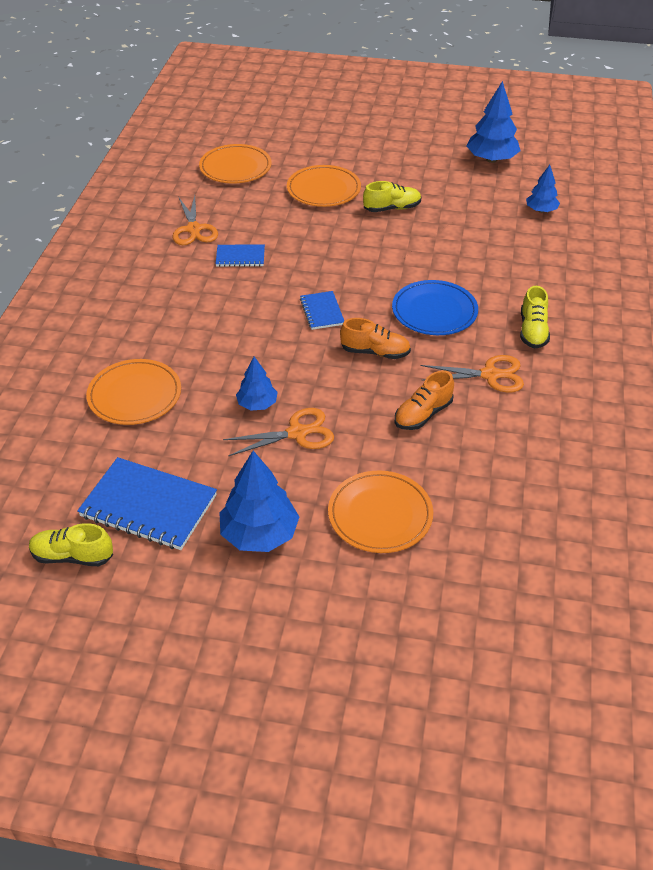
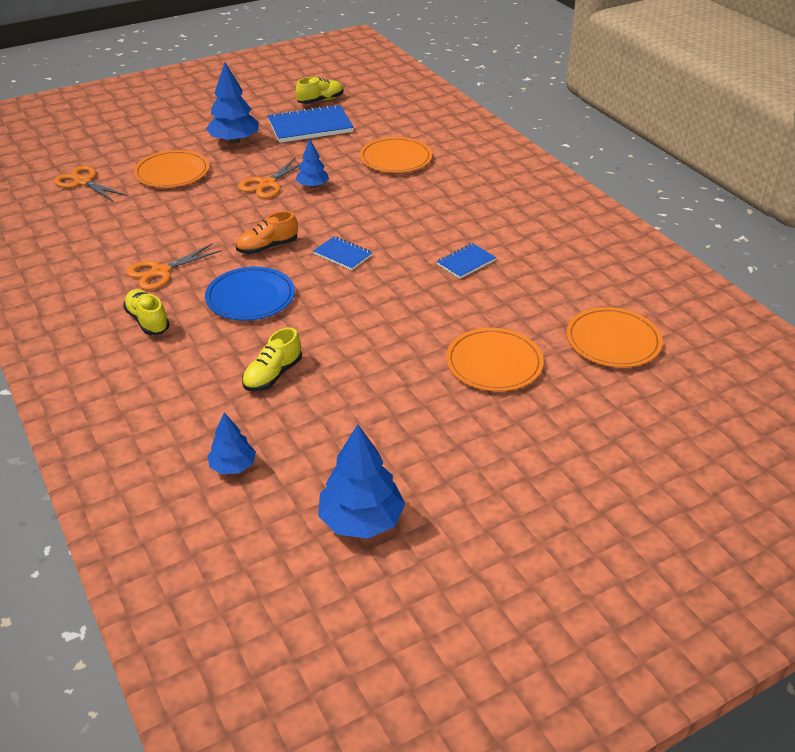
camera: 140 degrees right, 5 degrees down
orange scissors [172,196,218,245] -> orange scissors moved to [54,165,127,202]
yellow shoe [363,181,422,212] -> yellow shoe moved to [242,328,302,391]
orange shoe [395,370,454,430] -> none

